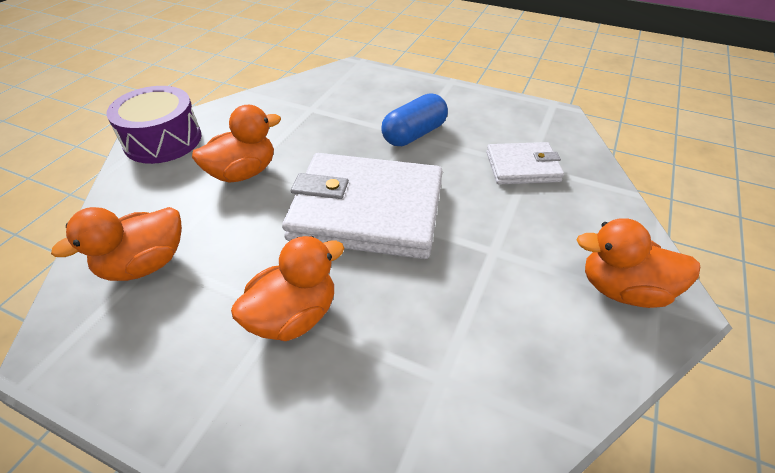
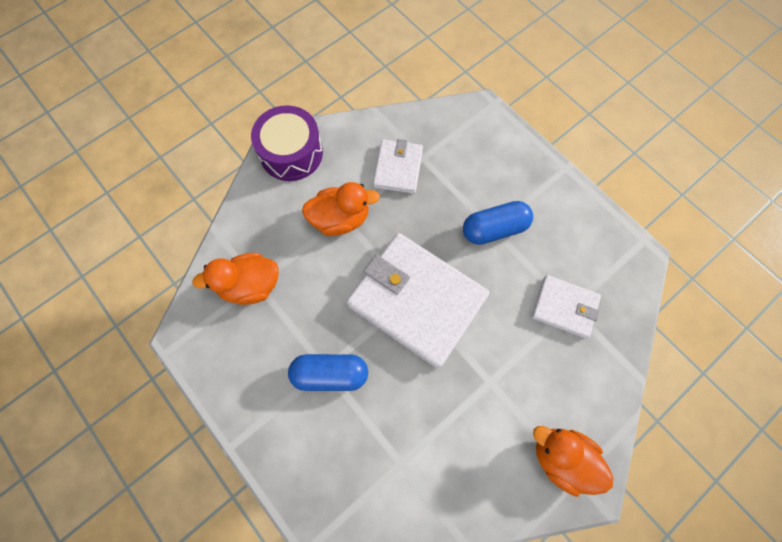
camera: 25 degrees right, 25 degrees up
orange duck [231,236,344,341] -> blue capsule [288,354,368,391]
none -> white wallet [373,139,423,194]

